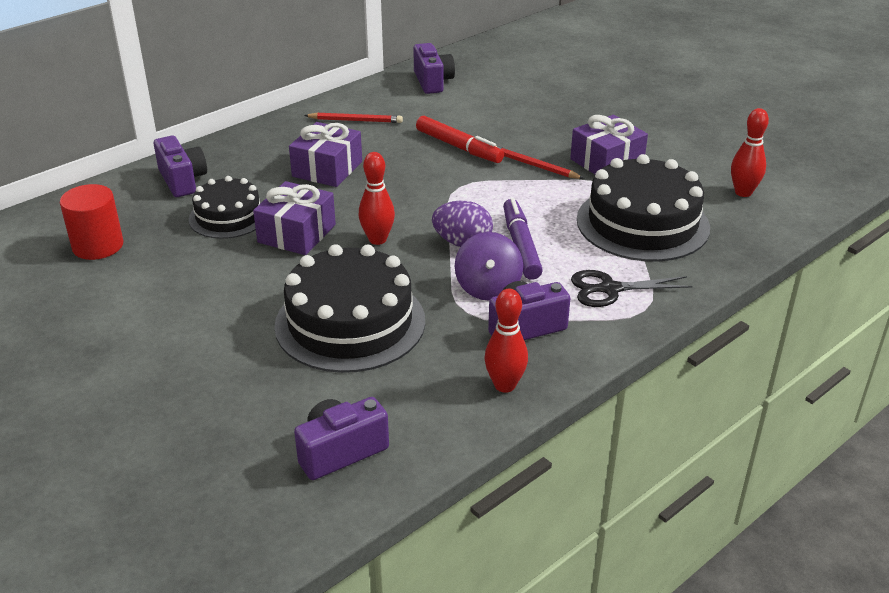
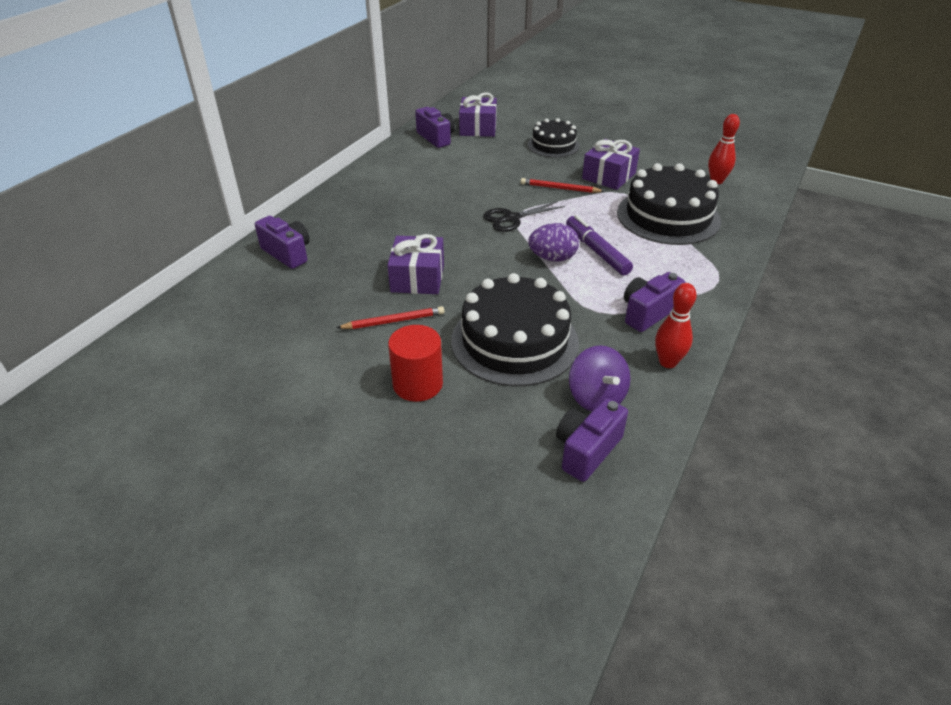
camera: 20 degrees left, 5 degrees up
red cylinder [60,184,123,260] -> red cylinder moved to [388,325,443,402]
black cake [189,176,261,239] -> black cake moved to [528,118,580,158]
purple gift [289,122,362,187] -> purple gift moved to [459,92,497,137]
red pencil [304,112,403,123] -> red pencil moved to [337,306,445,329]
red bowling pin [359,152,395,245] -> none
red marker [416,116,504,163] -> none
purple spinning top [455,232,523,301] -> purple spinning top moved to [569,345,630,411]
black scissors [571,270,693,307] -> black scissors moved to [483,201,565,232]

